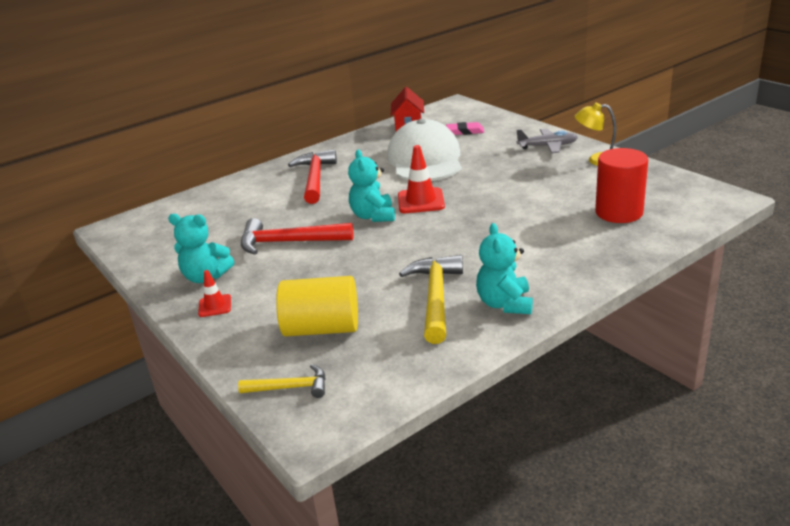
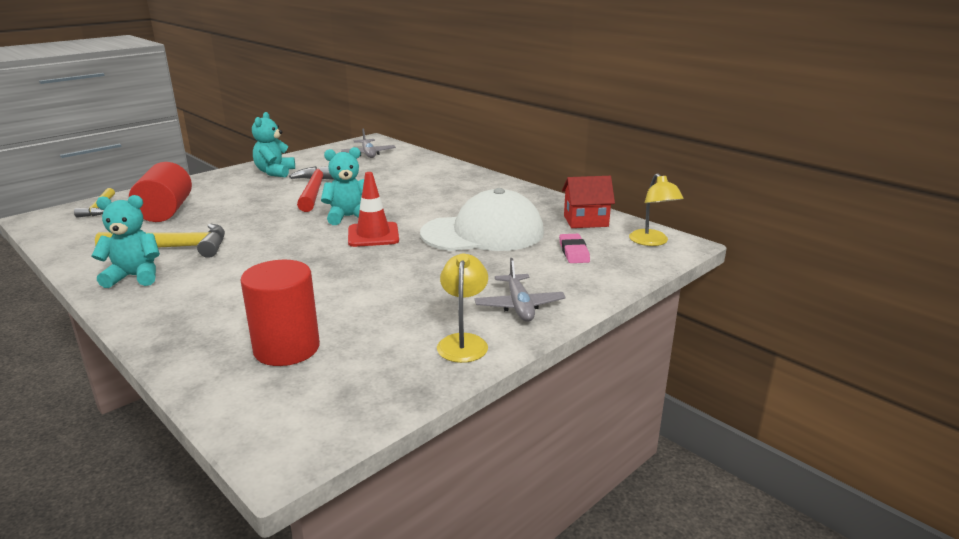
camera: 80 degrees right, 5 degrees down
red traffic cone [198,270,231,317] -> none
yellow cylinder [276,276,358,337] -> red cylinder [129,162,192,222]
red hammer [288,149,337,204] -> none
none -> grey plane [341,129,396,158]
none -> yellow lamp [629,173,683,246]

